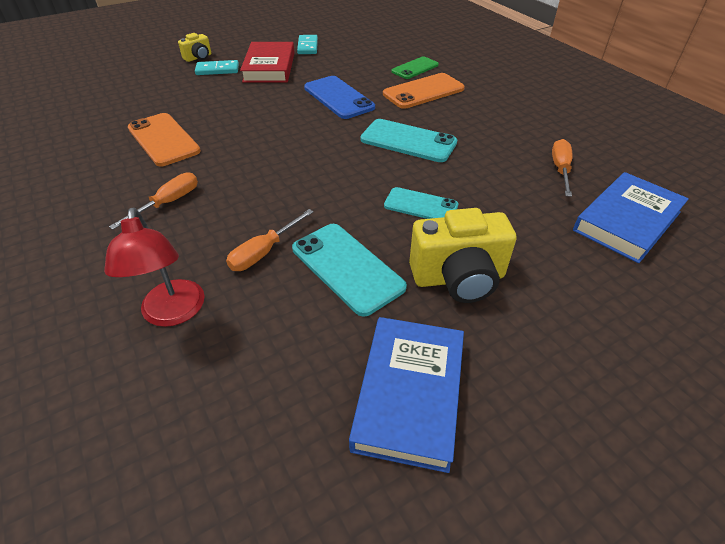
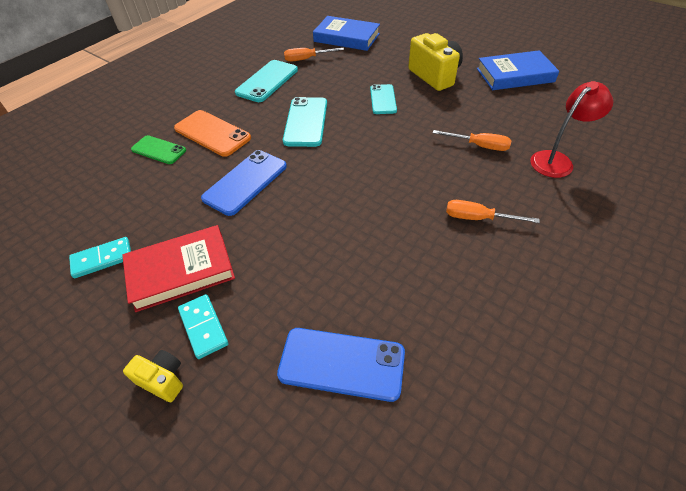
camera: 110 degrees left, 5 degrees up
orange phone [128,113,201,166] -> none
turquoise phone [292,224,407,317] -> turquoise phone moved to [235,60,298,102]
none -> blue phone [277,328,405,402]

